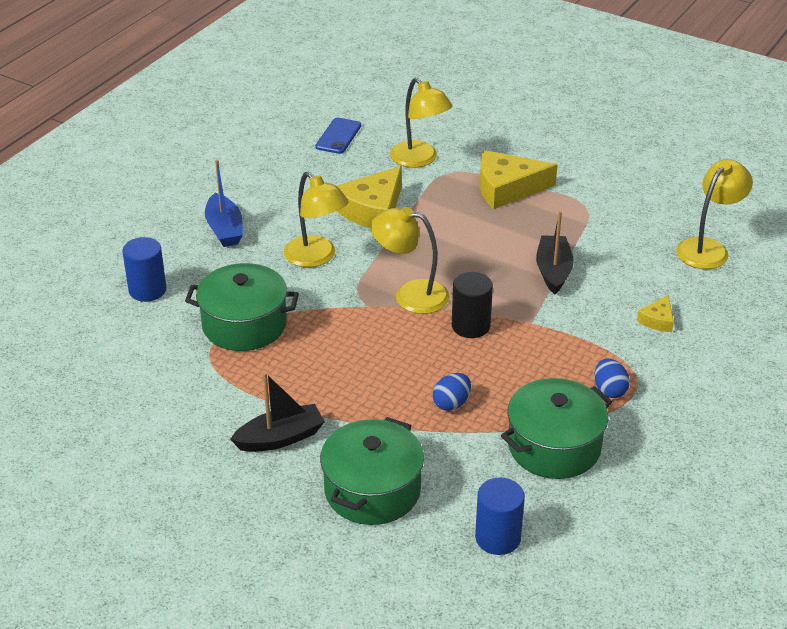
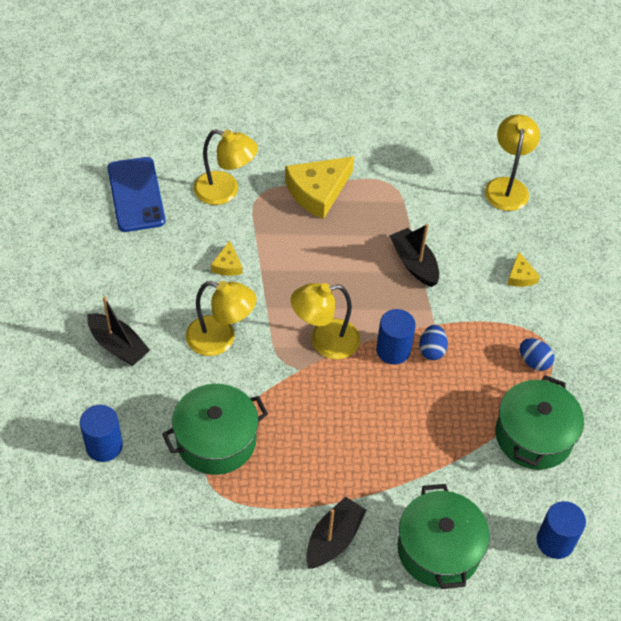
camera: 35 degrees left, 15 degrees up
blue boat [205,160,243,247] -> black boat [87,296,150,366]
blue phone [315,118,361,154] -> blue phone [108,157,165,232], size x1.59
yellow cheese [337,166,402,228] -> yellow cheese [211,241,243,276], size x0.49
blue egg [433,373,471,411] -> blue egg moved to [419,325,448,360]
black cylinder [452,272,493,338] -> blue cylinder [376,309,416,364]

